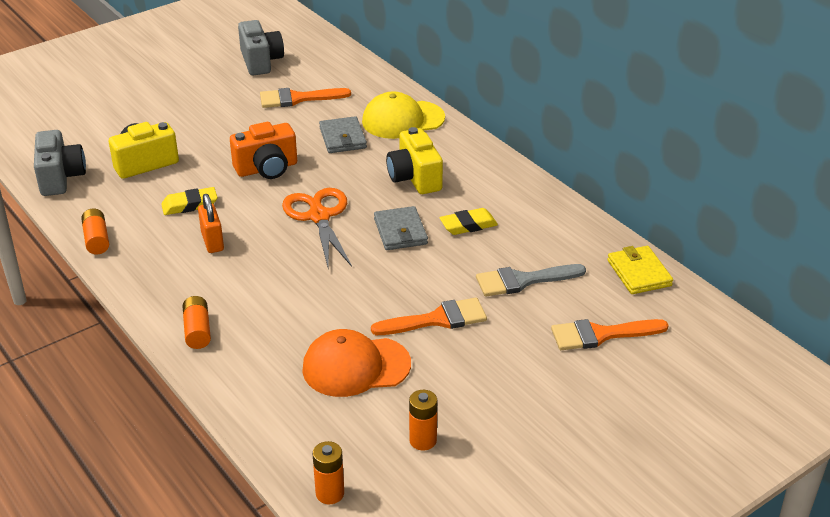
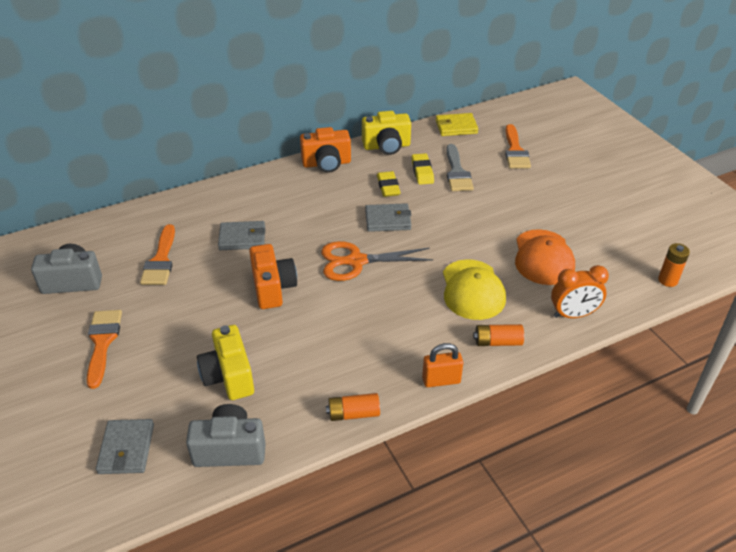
camera: 80 degrees left, 5 degrees up
yellow eraser [161,187,218,215] -> yellow eraser moved to [412,153,434,185]
orange padlock [198,194,224,253] -> orange padlock moved to [422,343,463,387]
yellow cap [362,91,445,139] -> yellow cap moved to [443,259,506,320]
orange brush [371,297,487,335] -> orange brush moved to [86,310,122,389]
yellow camera [386,127,443,194] -> yellow camera moved to [362,111,411,155]
orange battery [409,390,437,451] -> none
none -> grey wallet [96,419,154,474]
none -> orange camera [300,127,351,173]
none -> orange clock [551,265,609,318]

